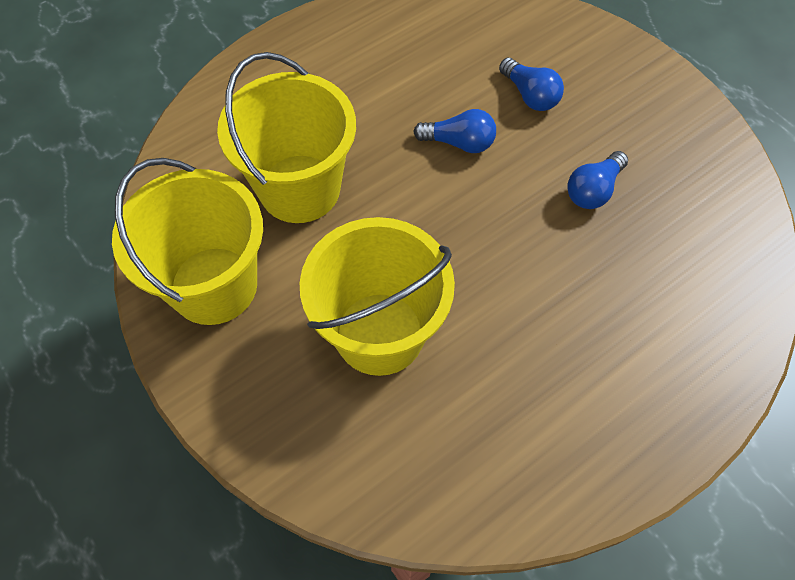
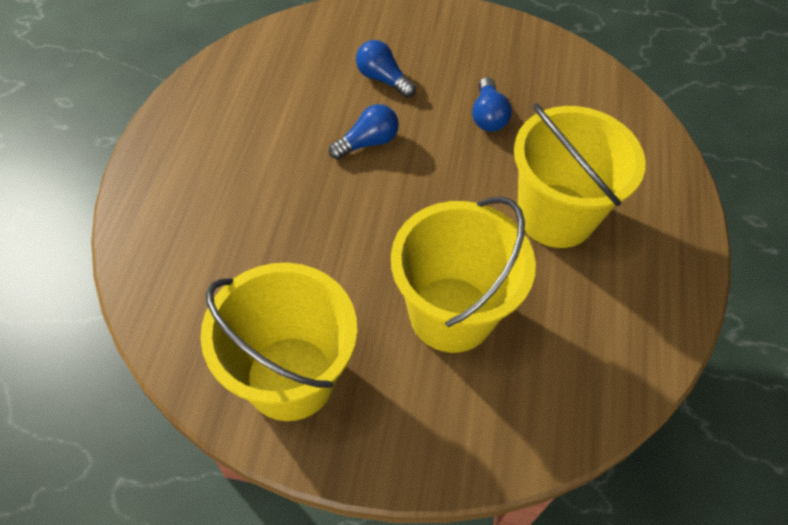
camera: 45 degrees left, 5 degrees down
yellow bucket [217,52,356,223] -> yellow bucket moved to [514,103,646,248]
blue light bulb [499,57,564,111] -> blue light bulb turned 150 degrees counterclockwise [356,40,416,98]

